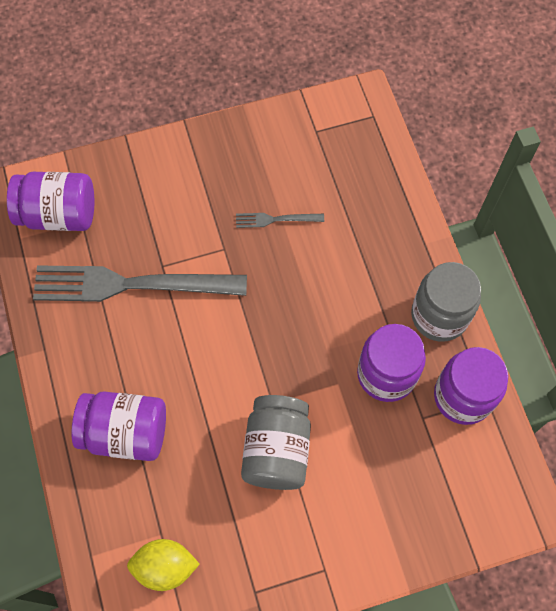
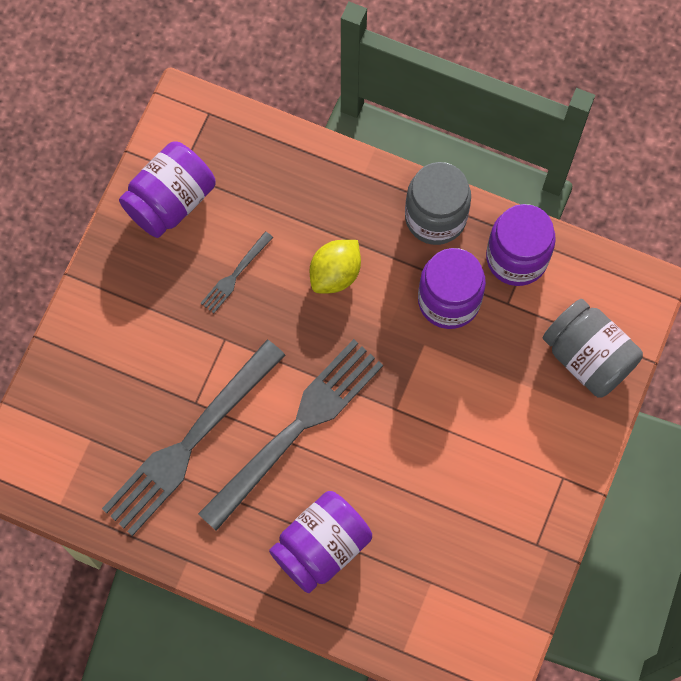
camera: 50 degrees left, 5 degrees up
purple jar [7,172,94,231] -> purple jar moved to [119,141,216,238]
yellow lemon [127,539,200,591] -> yellow lemon moved to [309,240,361,294]
grey jar [241,395,311,490] -> grey jar moved to [543,299,643,398]
none -> grey fork [198,339,383,531]

